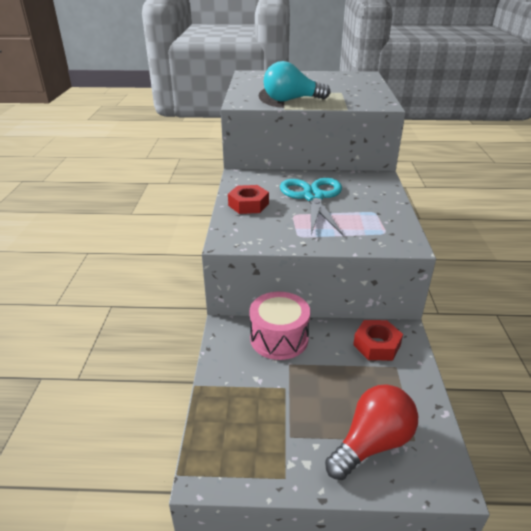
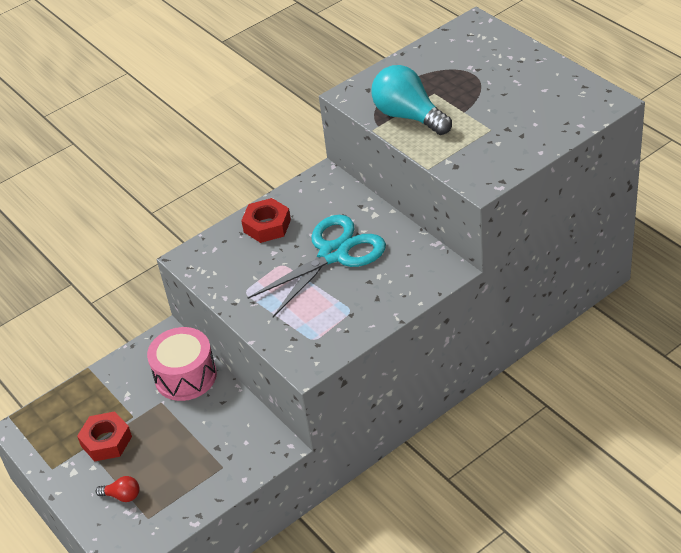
camera: 55 degrees right, 10 degrees up
red light bulb [325,384,418,480] -> red light bulb [96,476,139,502], size x0.47
red nut [353,320,403,361] -> red nut moved to [77,411,132,462]

